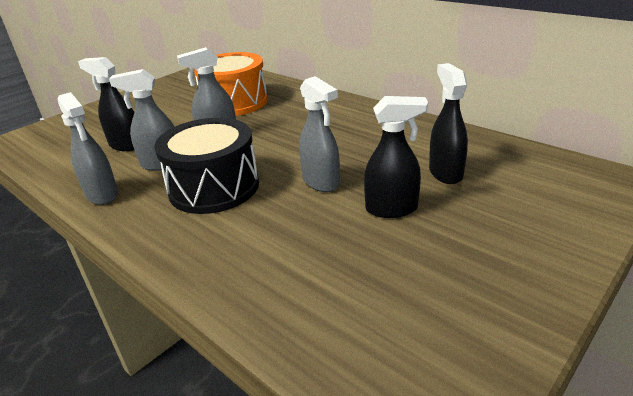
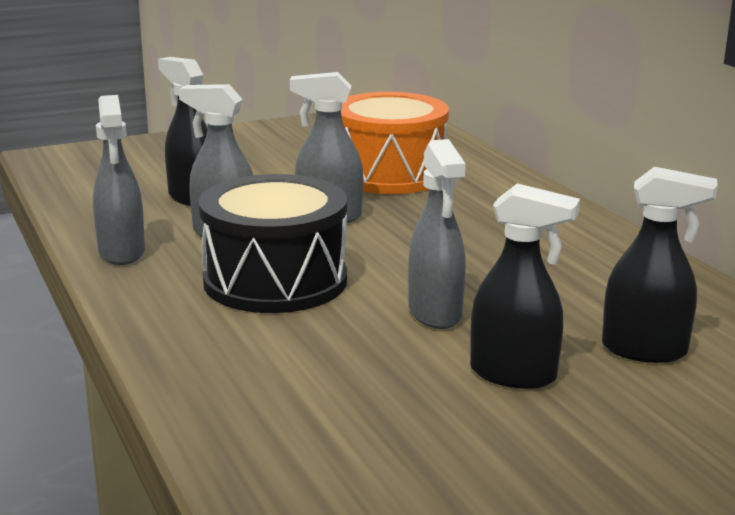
camera: 20 degrees right, 10 degrees down
black spray bottle [429,63,468,184] -> black spray bottle turned 90 degrees clockwise [602,167,718,363]

